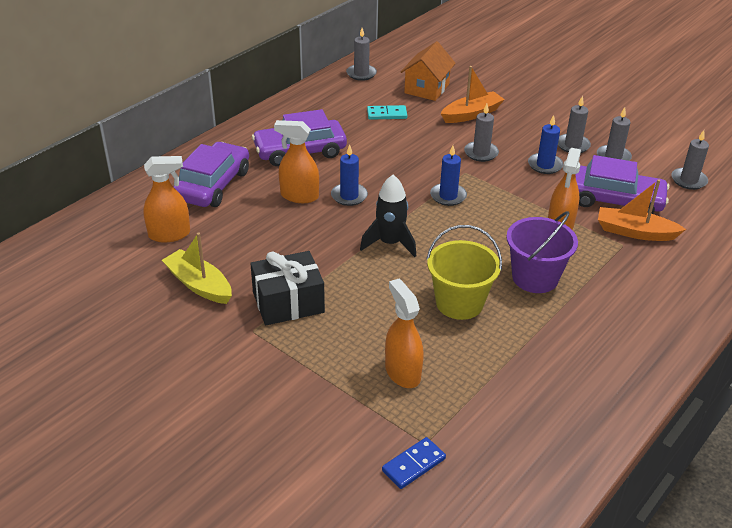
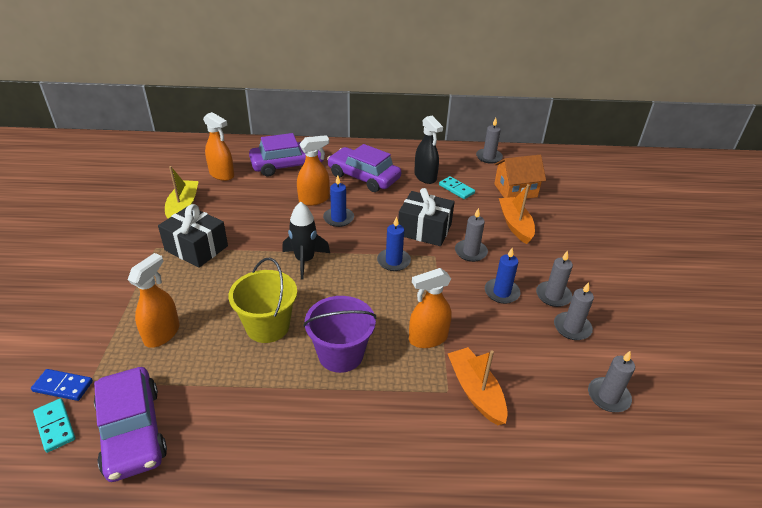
camera: 50 degrees right, 0 degrees up
orange spray bottle [274,120,319,203] -> orange spray bottle turned 90 degrees clockwise [297,135,330,206]
orange boat [441,66,505,123] -> orange boat turned 120 degrees counterclockwise [499,184,535,244]
purple car [576,155,670,214] -> purple car moved to [94,367,167,482]
none -> turquoise domino [33,398,75,453]
none -> black gift [398,188,455,246]
none -> black spray bottle [414,116,443,184]

